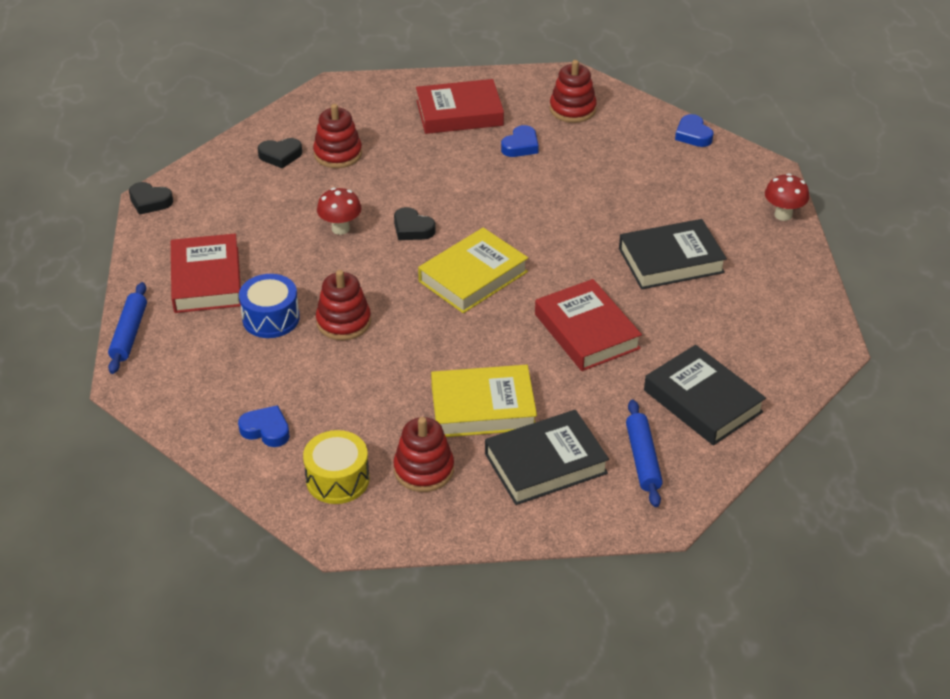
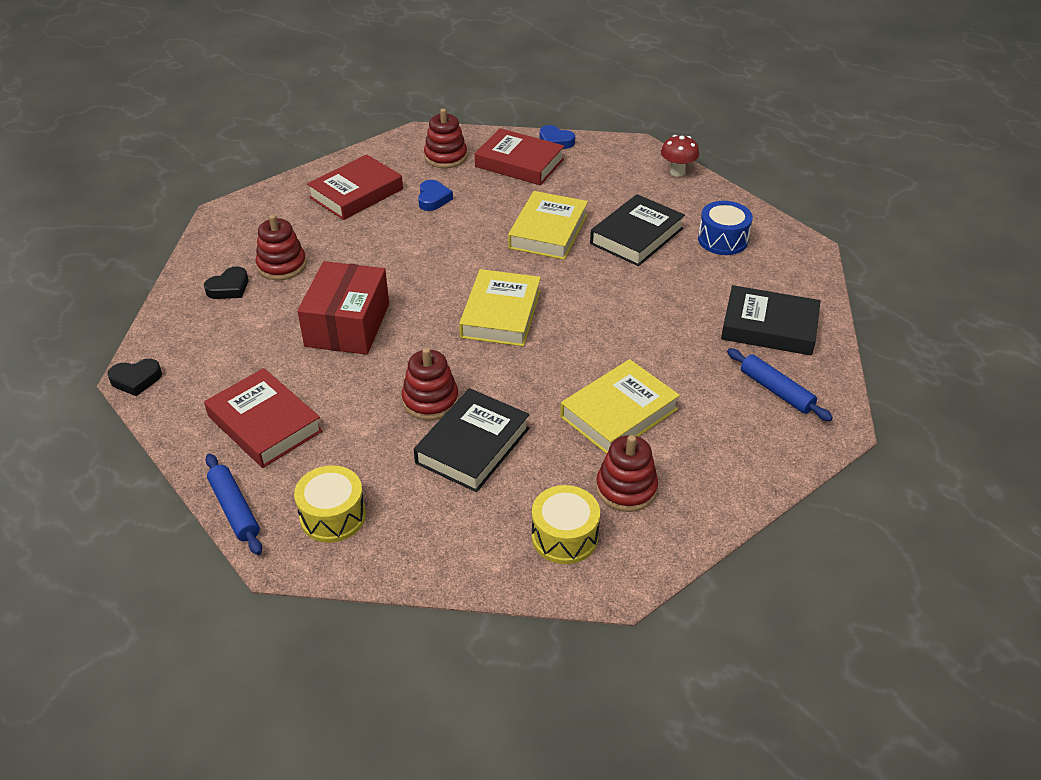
camera: 35 degrees left, 0 degrees up
blue heart [238,405,290,447] -> none
blue drum [239,274,300,338] -> blue drum moved to [698,201,753,255]
red mushroom [317,188,361,235] -> red box [297,261,389,355]
black heart [394,207,436,240] -> none
black book [485,410,609,505] -> black book moved to [414,388,530,492]
red book [535,279,642,371] -> red book moved to [475,128,564,185]
none -> yellow drum [294,465,366,543]
none -> yellow book [508,191,588,260]

